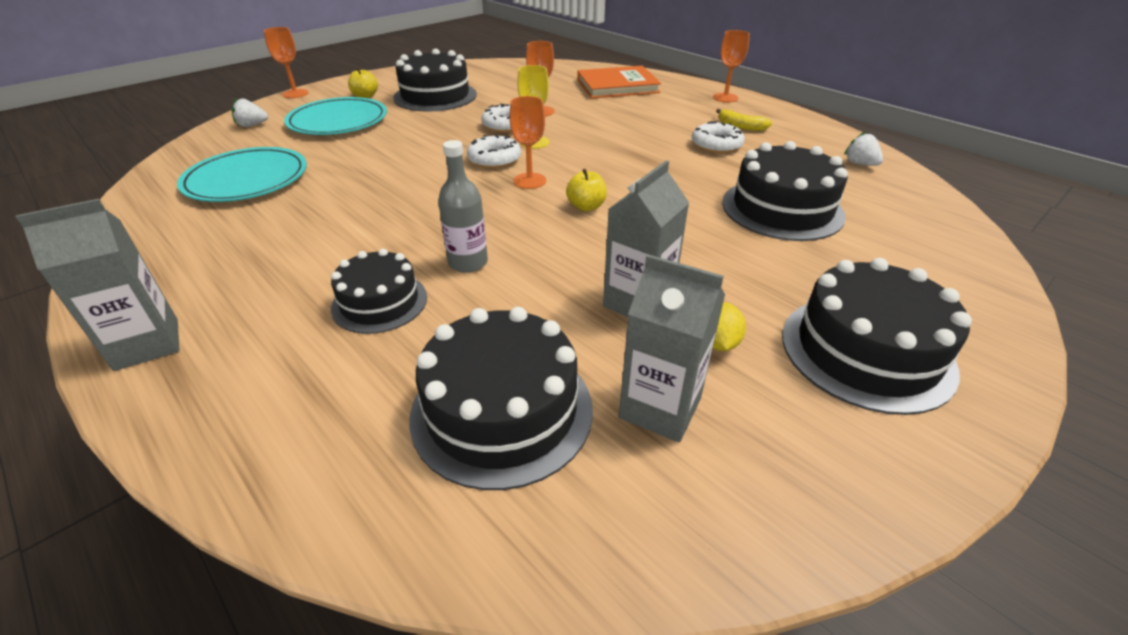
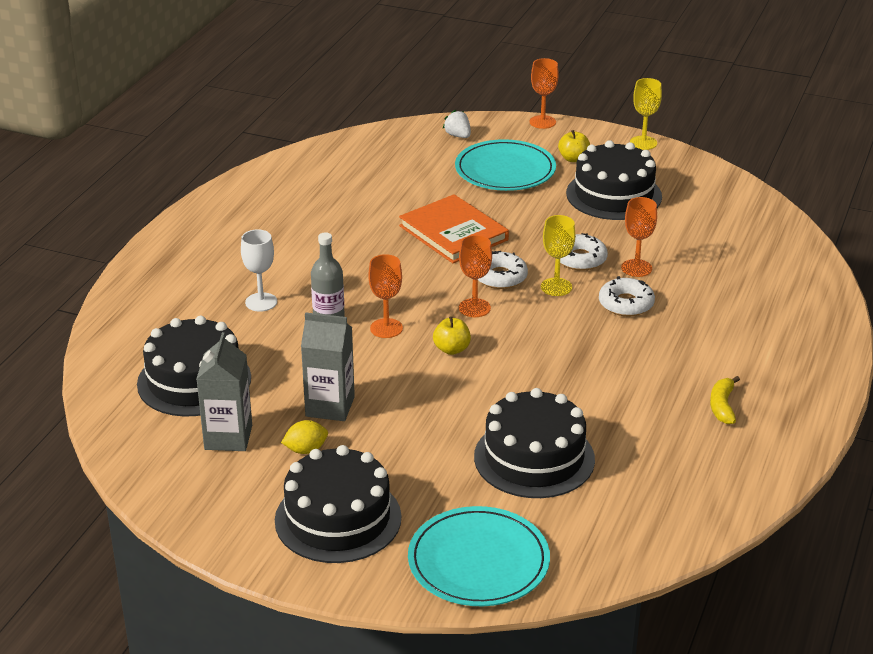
camera: 65 degrees right, 5 degrees down
grey carton [16,199,180,371] -> none
turquoise plate [177,147,307,202] -> turquoise plate moved to [408,506,550,606]
black cake [331,249,427,334] -> white goblet [241,229,277,312]
orange book [577,66,661,98] -> orange book moved to [399,194,509,263]
white donut [692,121,745,153] -> white donut moved to [599,276,655,317]
orange goblet [713,30,750,102] -> orange goblet moved to [369,254,403,338]
white strawberry [844,132,883,166] -> none
none -> yellow goblet [630,78,662,150]

